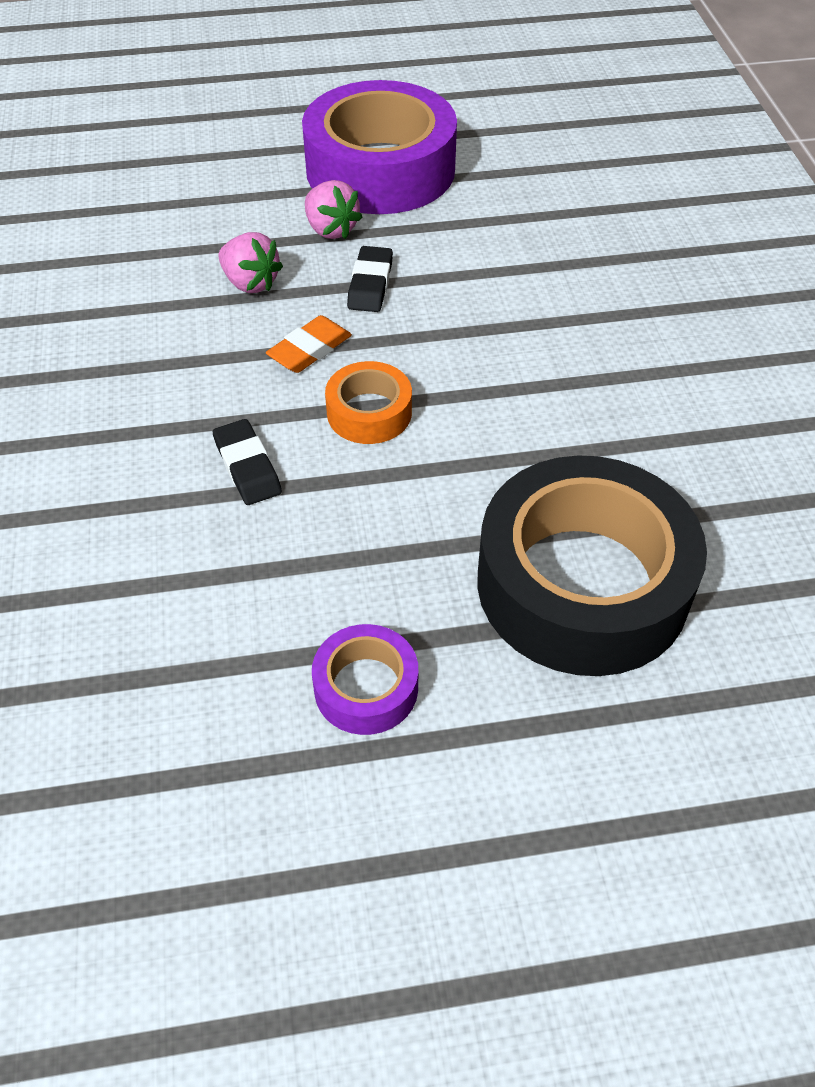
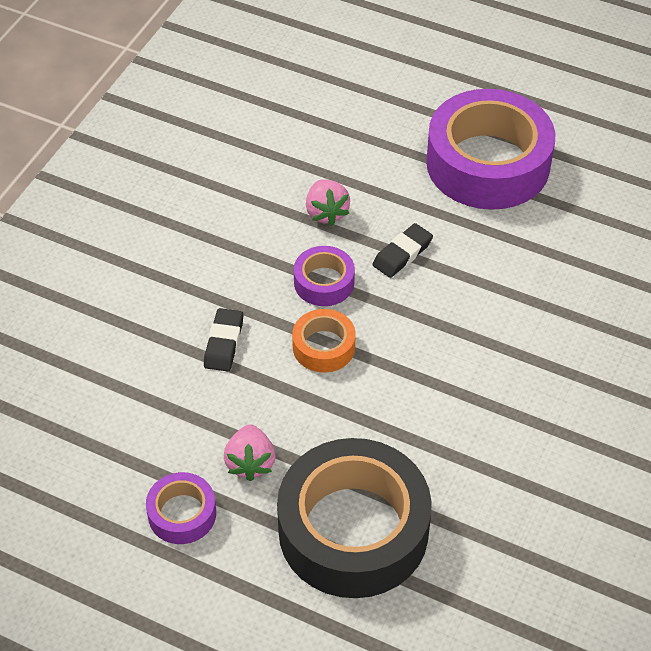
camera: 35 degrees right, 0 degrees up
orange eraser [266,315,352,373] -> purple tape [294,246,355,306]
pink strawberry [305,180,363,239] -> pink strawberry moved to [224,424,275,481]

